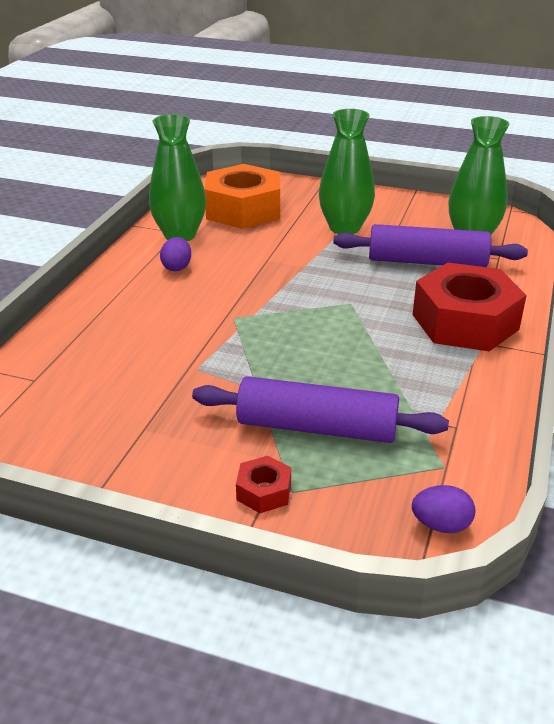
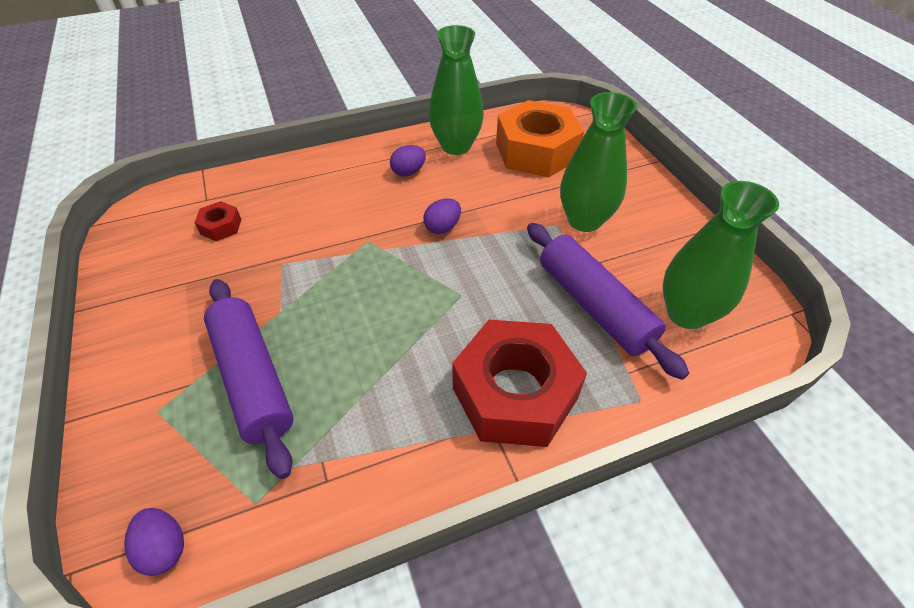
camera: 50 degrees right, 15 degrees up
red nut [236,456,291,513] -> red nut moved to [194,201,241,241]
none -> purple egg [423,198,461,234]

